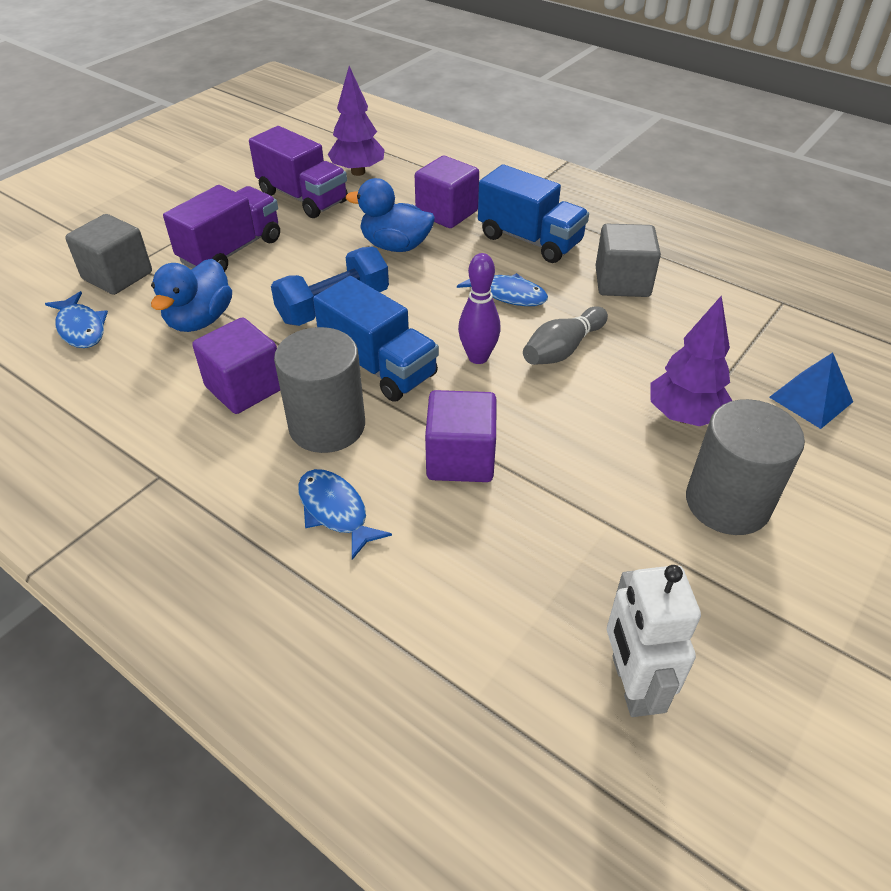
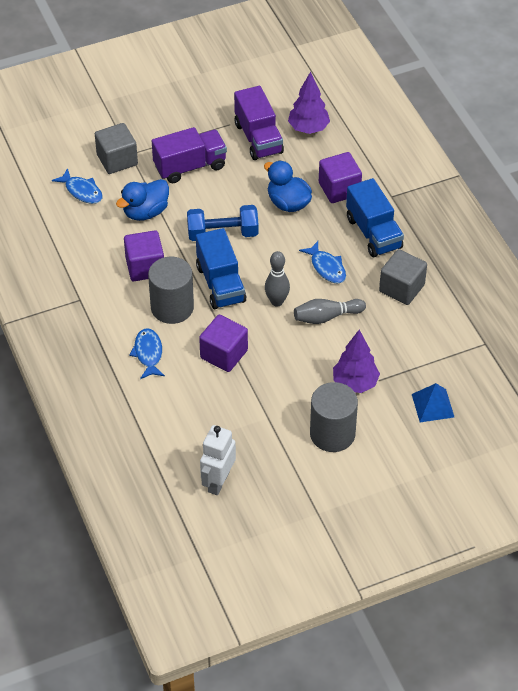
camera: 30 degrees right, 5 degrees up
blue fish [45,291,108,348] -> blue fish turned 45 degrees counterclockwise [52,168,103,204]
purple bowling pin [458,253,501,364] -> grey bowling pin [265,251,290,307]

